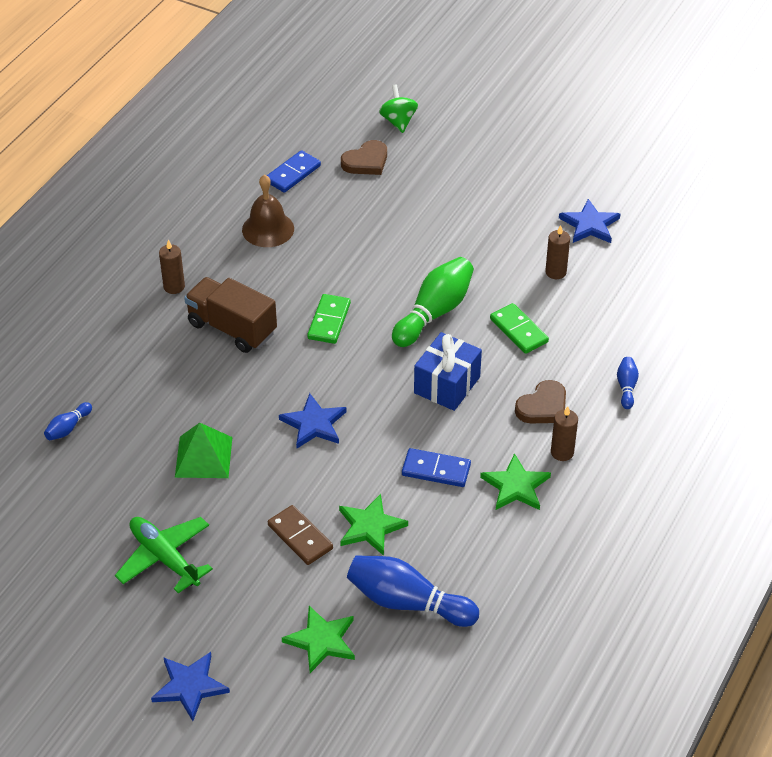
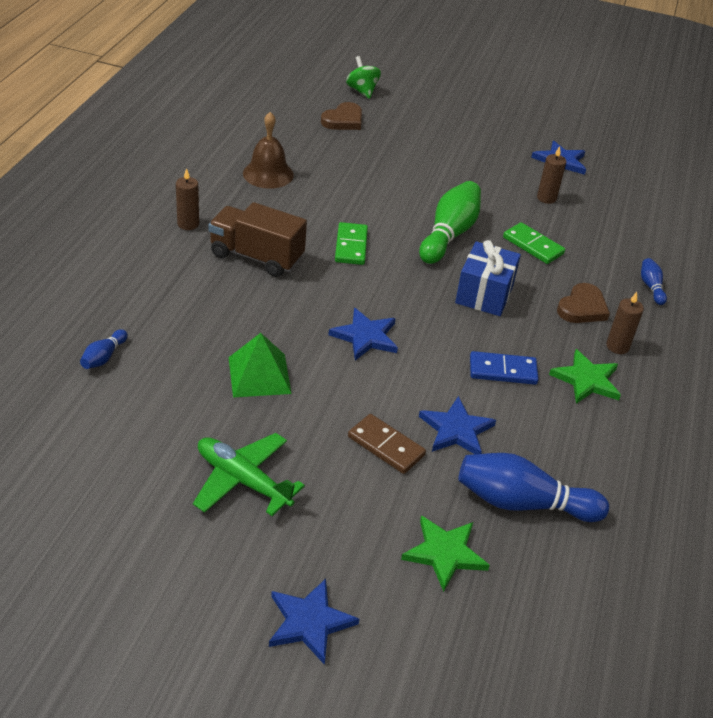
camera: 15 degrees left, 5 degrees down
blue domino [267,150,321,193] -> none
green star [339,494,408,556] -> blue star [419,396,496,454]

